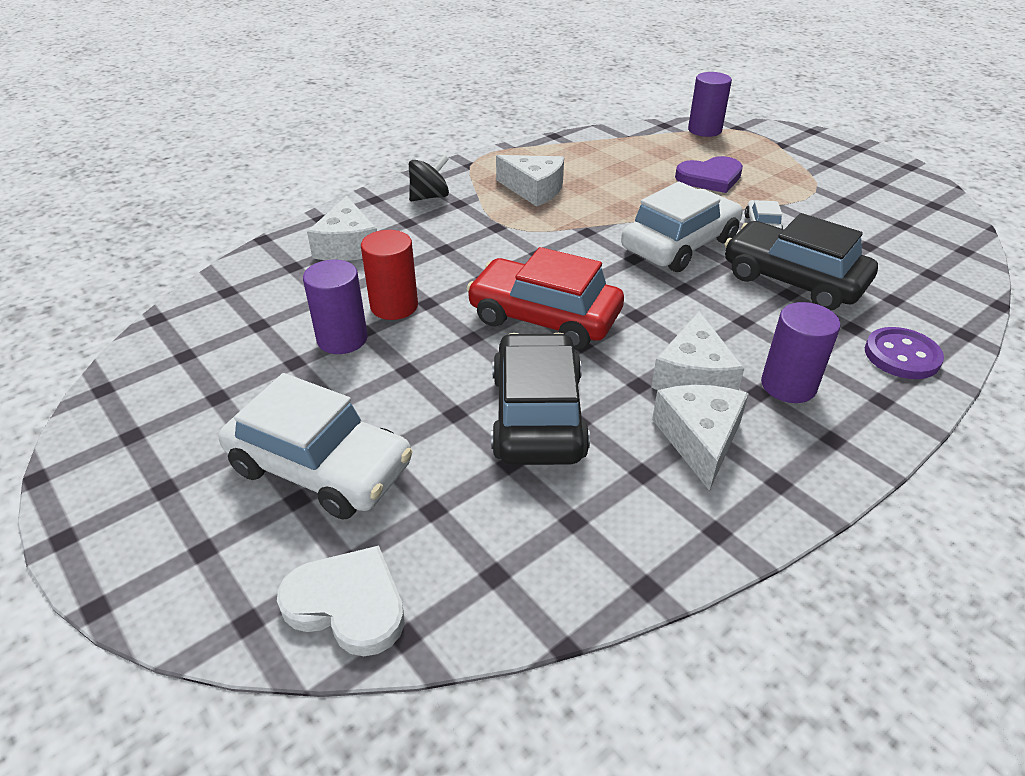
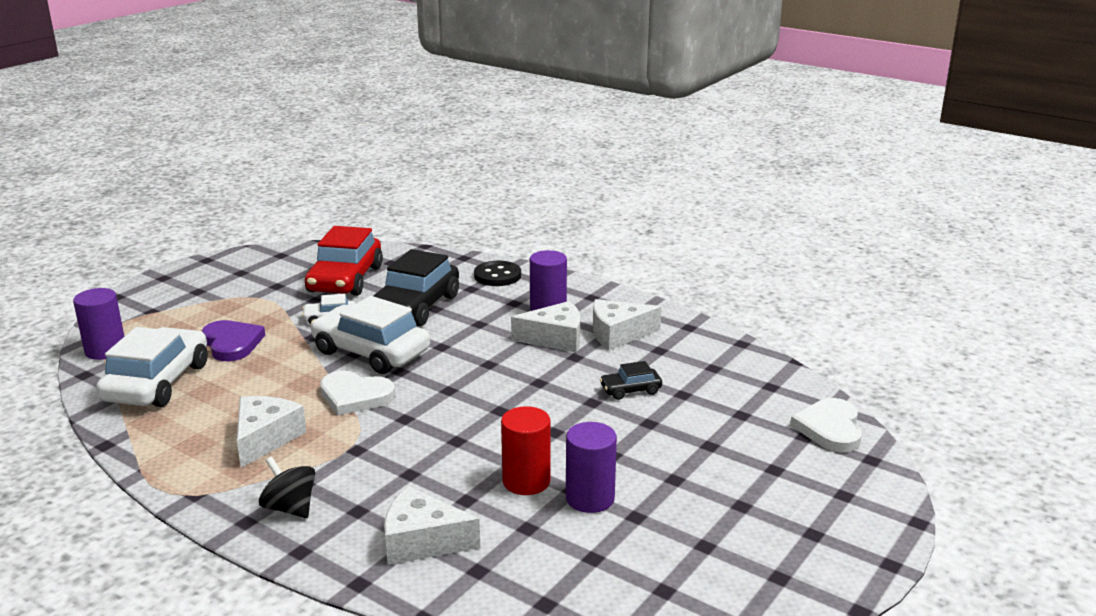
camera: 105 degrees left, 15 degrees down
white car [219,373,413,520] -> white car moved to [96,327,208,407]
white cheese [307,196,377,261] -> white cheese turned 150 degrees counterclockwise [384,486,480,565]
red car [467,247,624,350] -> red car moved to [305,226,383,296]
black car [491,333,590,465] -> black car [600,361,662,400], size x0.47
purple button [865,327,944,379] -> black button [474,261,521,286]
none -> white heart [320,371,395,415]

